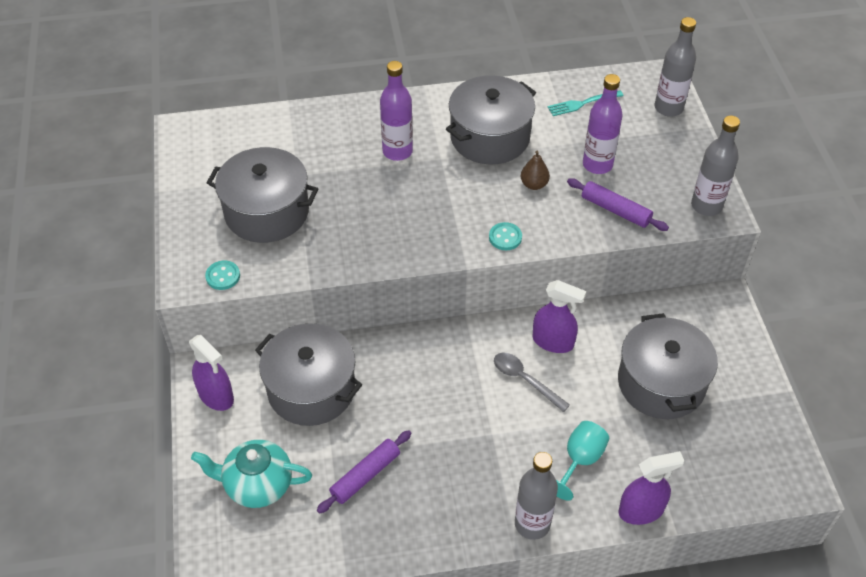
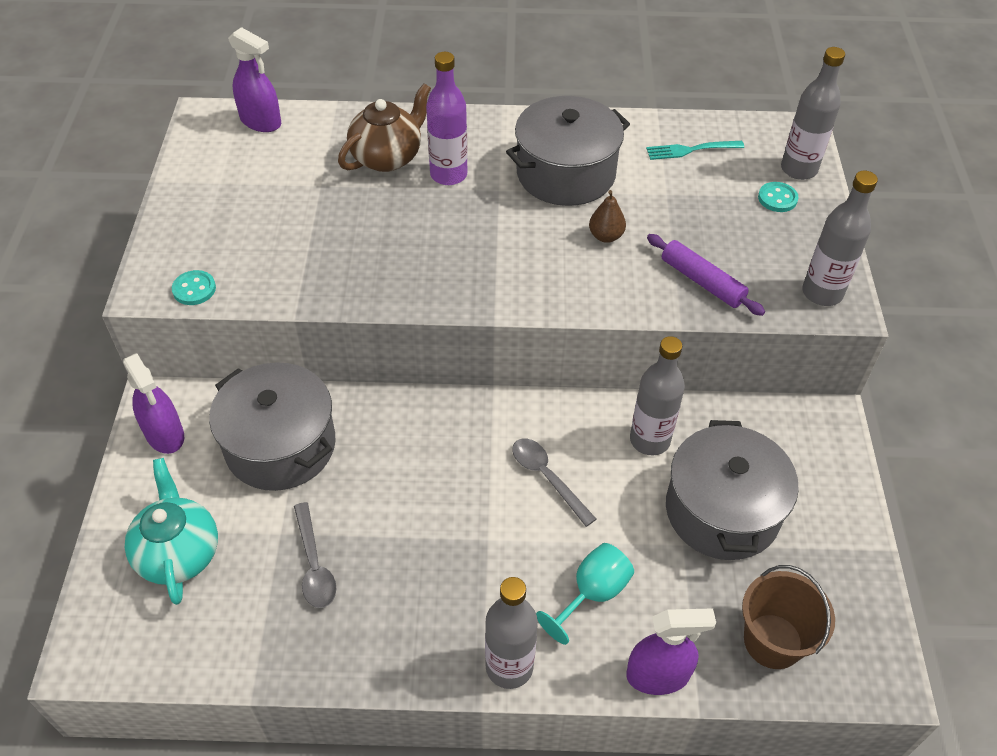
camera: 10 degrees right, 0 degrees up
turquoise teapot [191,440,312,508] -> turquoise teapot turned 60 degrees clockwise [125,458,218,605]
grey pot [207,147,318,243] -> none
purple rolling pin [317,430,411,514] -> grey spoon [294,502,336,608]
turquoise button [489,222,522,250] -> turquoise button moved to [758,182,799,212]
purple spray bottle [533,280,586,353] -> purple spray bottle moved to [228,27,281,132]
purple bottle [583,74,623,174] -> none
none -> brown teapot [338,83,431,172]
none -> grey bottle [630,336,685,455]
none -> brown bucket [742,565,835,669]

